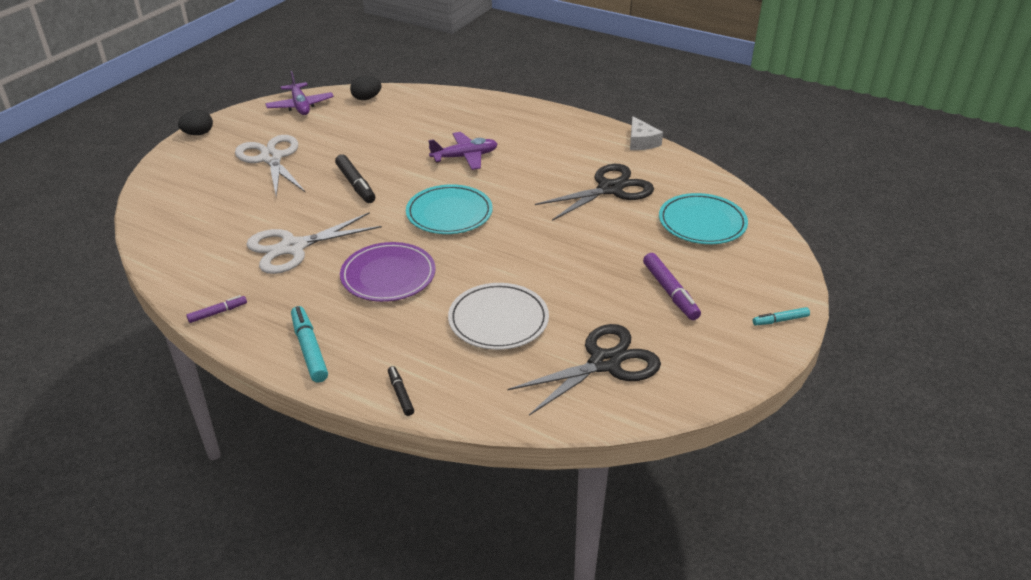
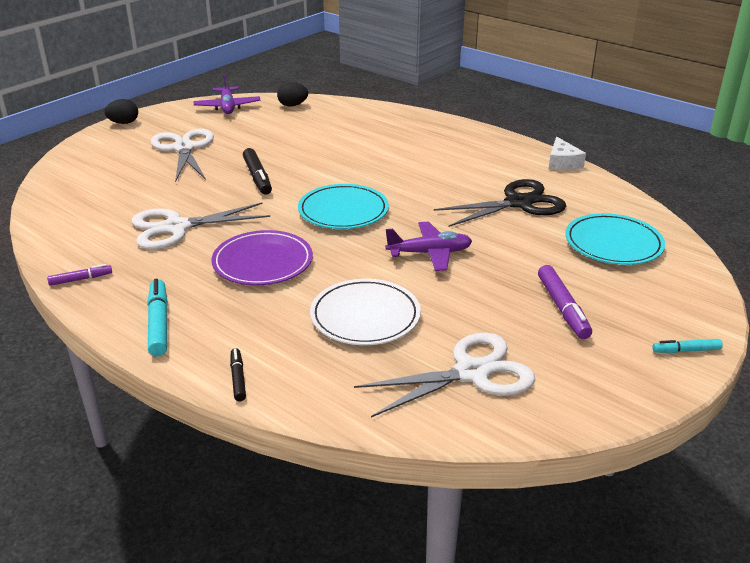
camera: 10 degrees right, 5 degrees down
purple plane [428,132,498,170] -> purple plane moved to [385,221,472,271]
black scissors [507,324,661,416] -> white scissors [354,333,535,417]

